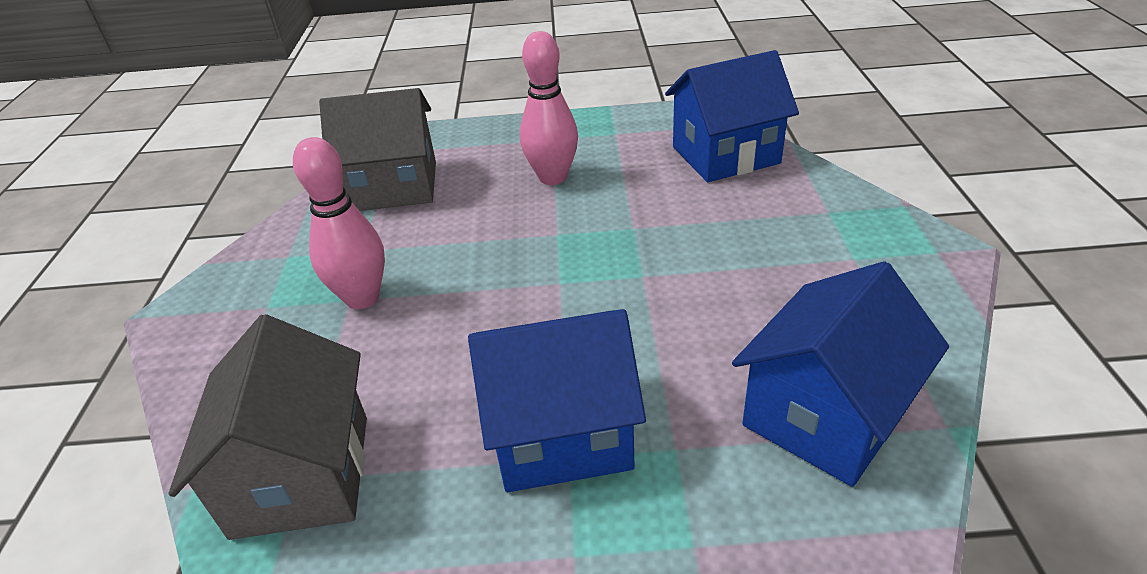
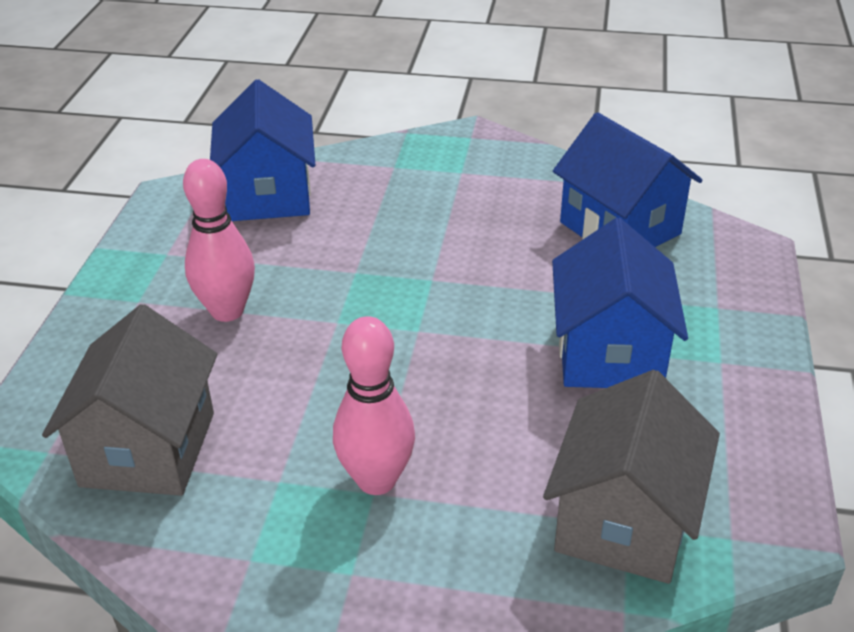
camera: 80 degrees left, 0 degrees up
grey house [169,314,367,540] -> grey house turned 75 degrees counterclockwise [543,370,720,584]

